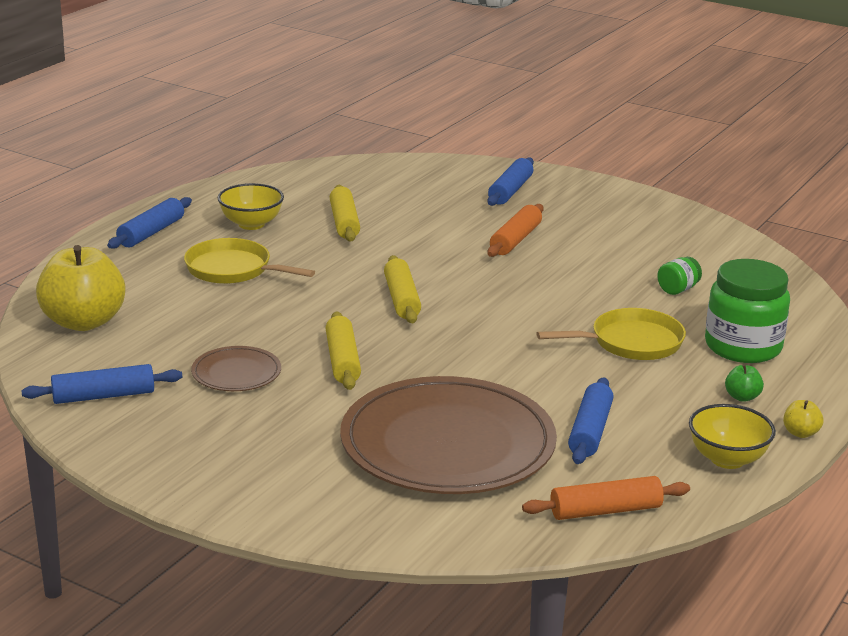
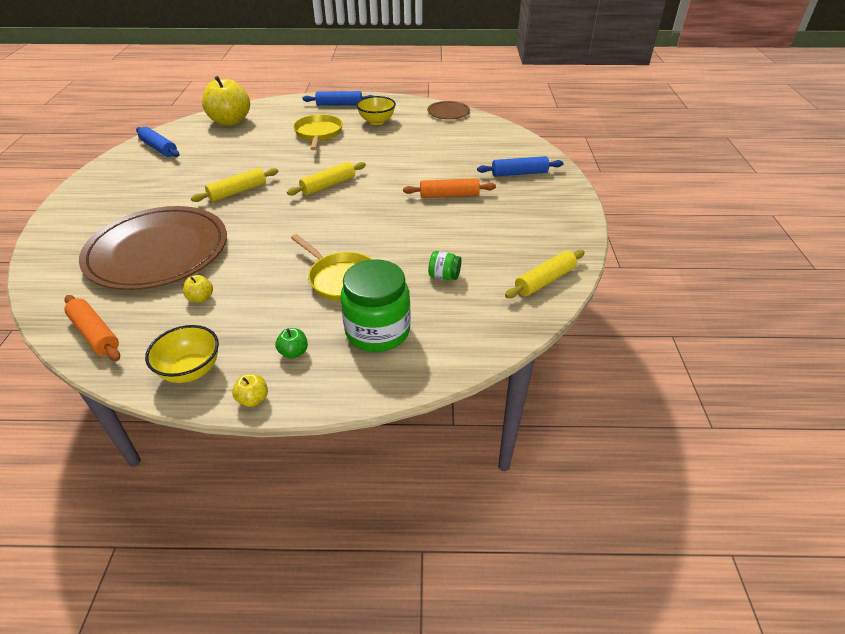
camera: 60 degrees right, 15 degrees up
brown plate [191,346,281,391] -> brown plate moved to [427,101,470,119]
yellow rolling pin [330,185,360,242] -> yellow rolling pin moved to [505,250,585,298]
blue rolling pin [568,377,614,464] -> yellow apple [183,275,213,303]

